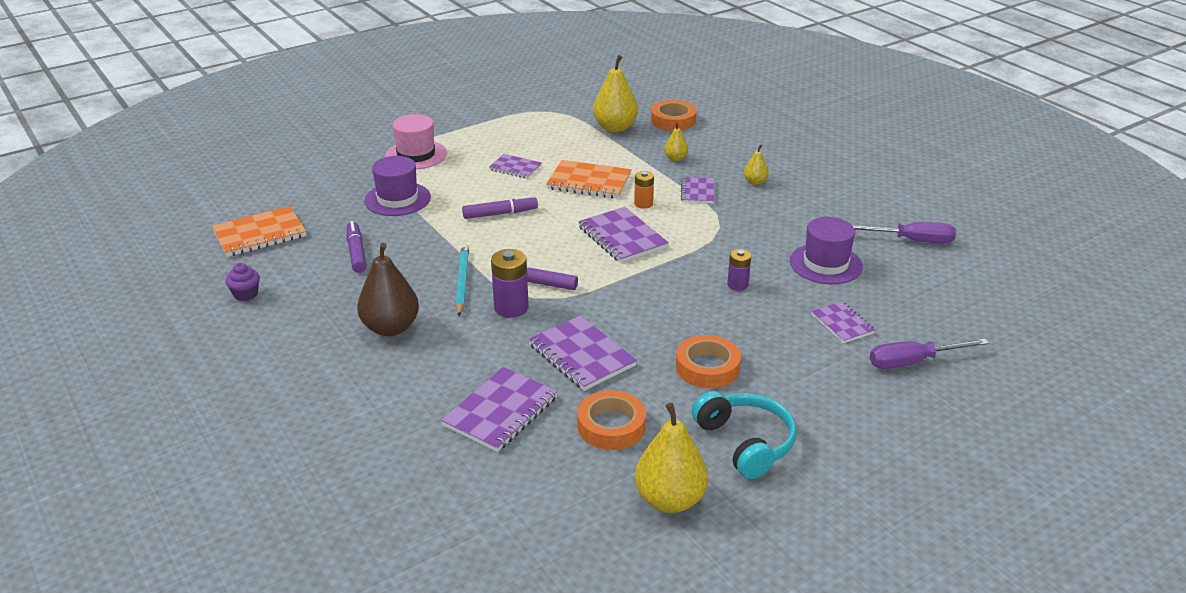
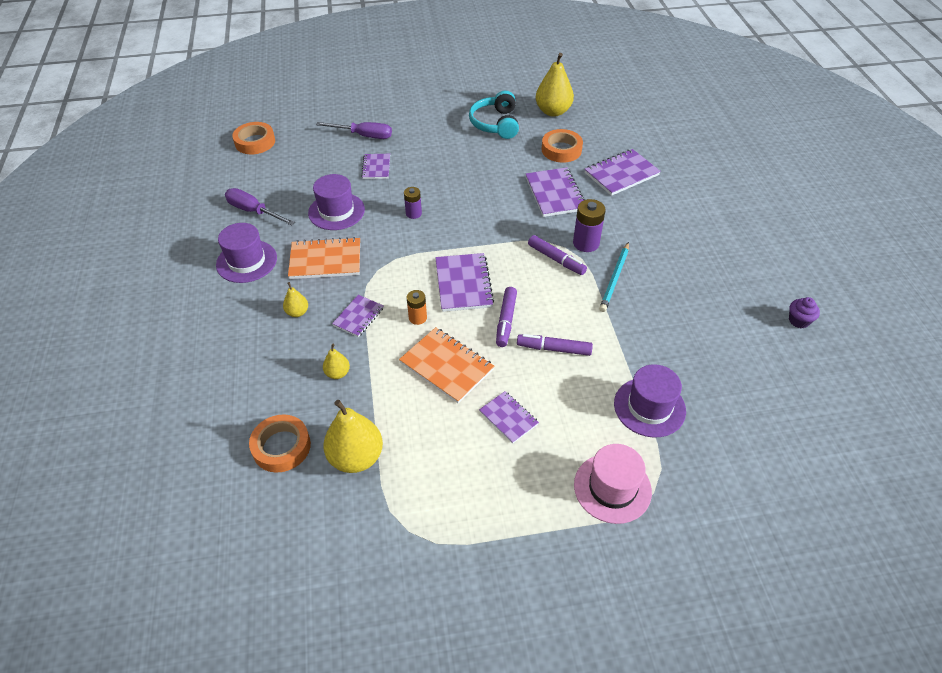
camera: 155 degrees left, 15 degrees up
orange notebook [212,206,306,257] -> orange notebook moved to [288,237,360,279]
purple marker [347,221,367,273] -> purple marker moved to [496,287,517,347]
brown pear [357,243,419,336] -> none
orange tape [676,335,741,388] -> orange tape moved to [232,122,275,154]
none -> purple hat [216,223,277,283]

